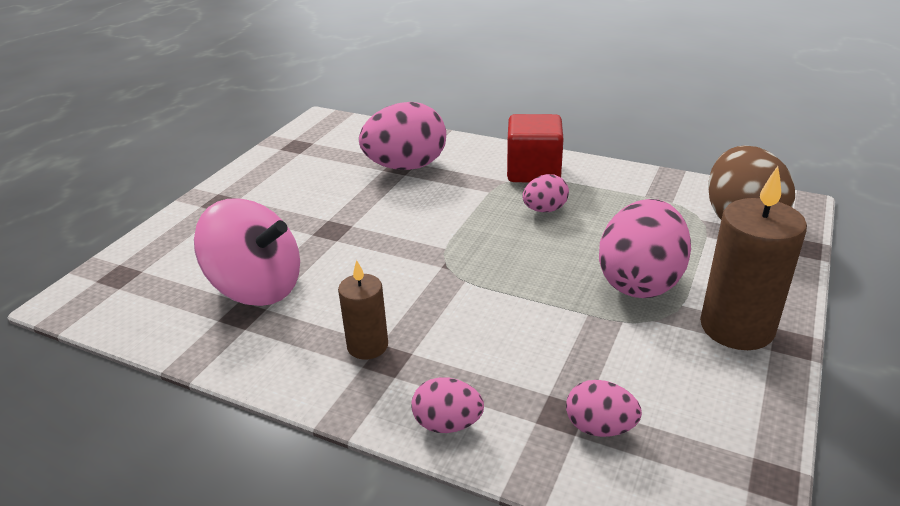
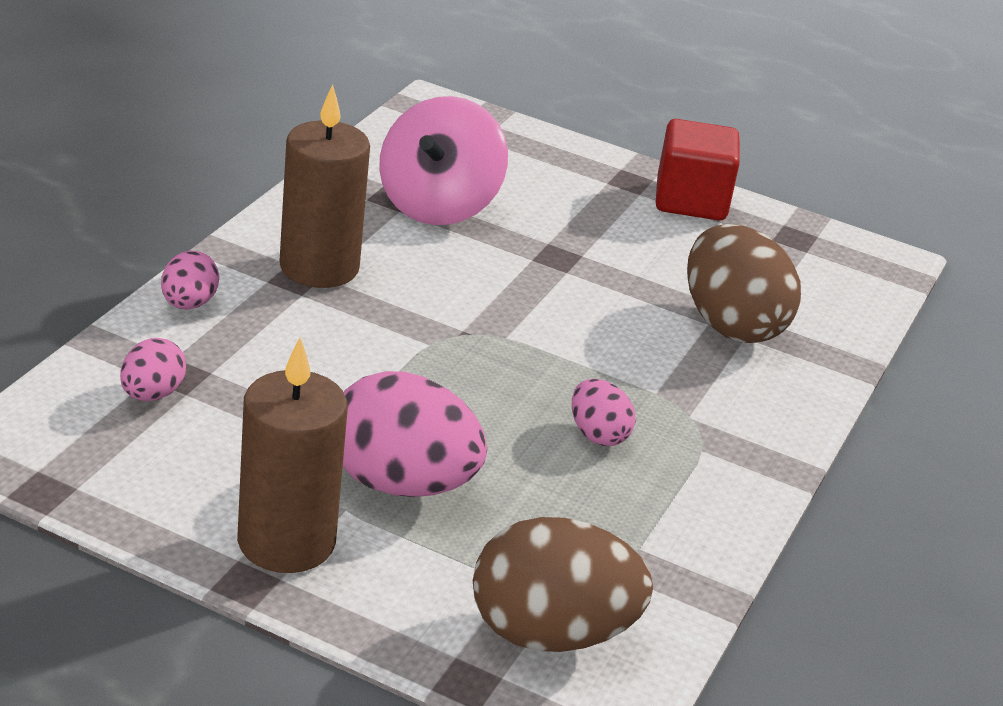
camera: 85 degrees right, 0 degrees up
brown candle [338,260,388,359] -> brown candle [280,85,370,288], size x1.73
pink egg [359,102,446,170] -> brown egg [687,224,801,343]
red cube [507,114,563,182] -> red cube moved to [656,119,740,220]

